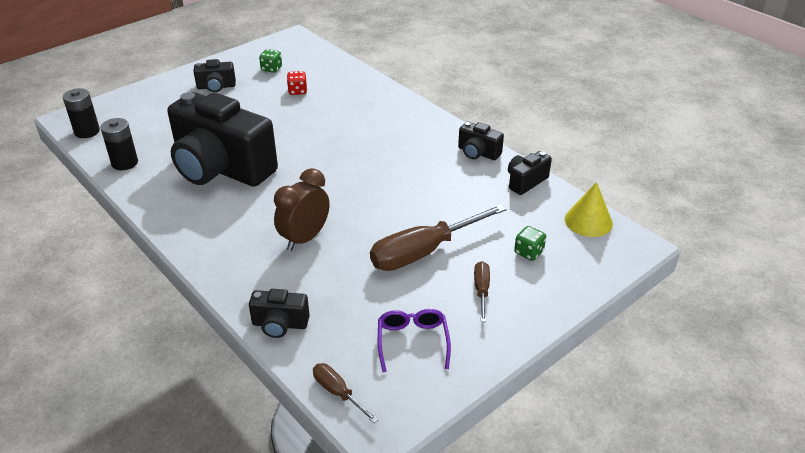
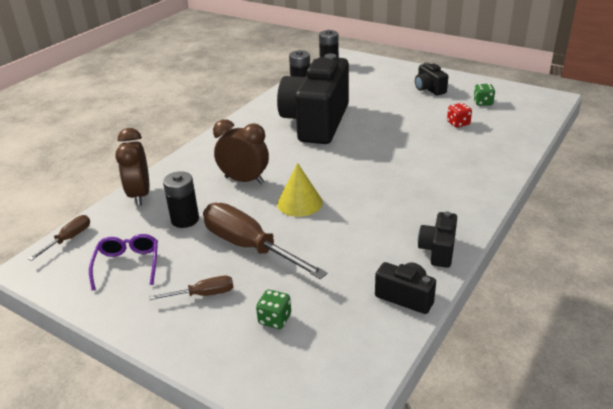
camera: 75 degrees right, 5 degrees down
black camera [249,289,310,338] -> brown clock [115,128,149,206]
purple glasses [378,309,451,372] -> purple glasses turned 75 degrees counterclockwise [89,234,158,290]
yellow cone [565,182,613,237] -> yellow cone moved to [277,163,323,217]
none -> black battery [163,171,199,228]

